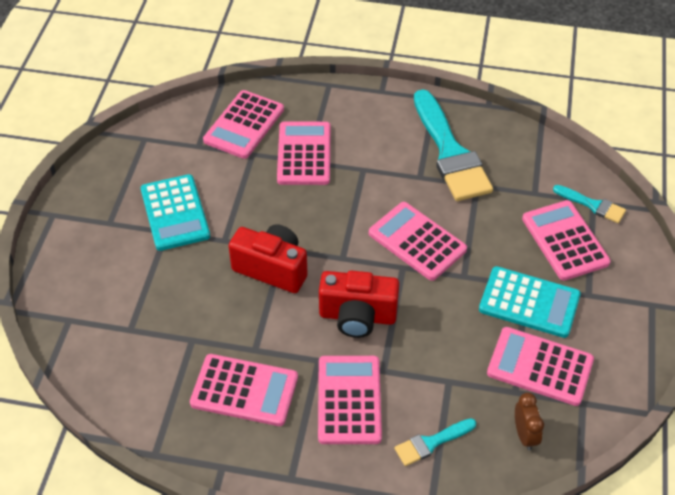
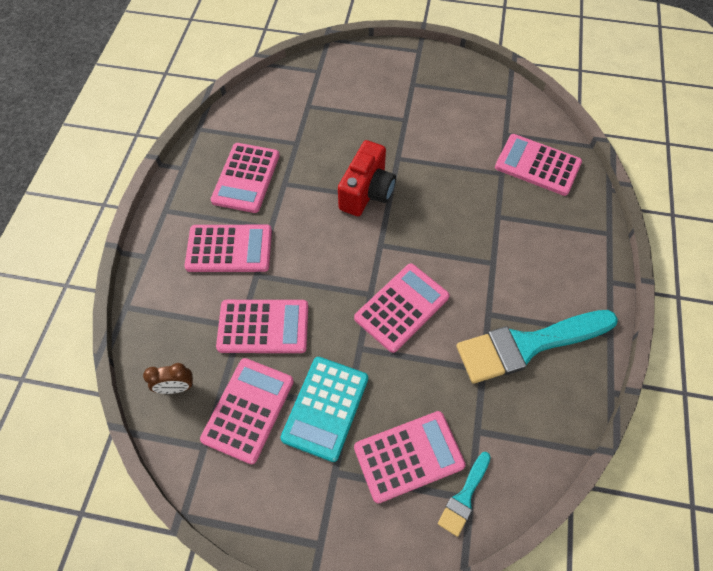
camera: 90 degrees right, 10 degrees up
turquoise calculator [141,174,210,251] -> none
pink calculator [277,122,331,185] -> pink calculator moved to [216,300,308,353]
red camera [319,271,399,338] -> none
turquoise brush [394,418,476,466] -> none

